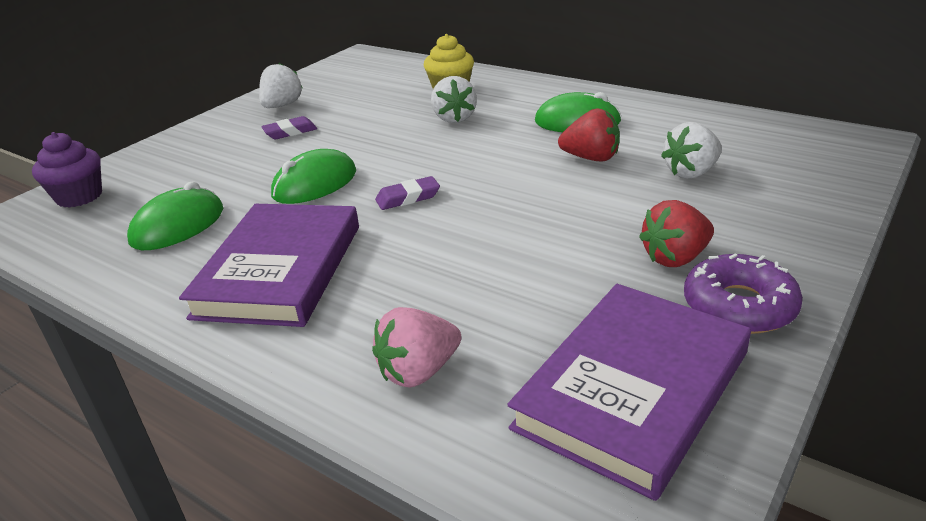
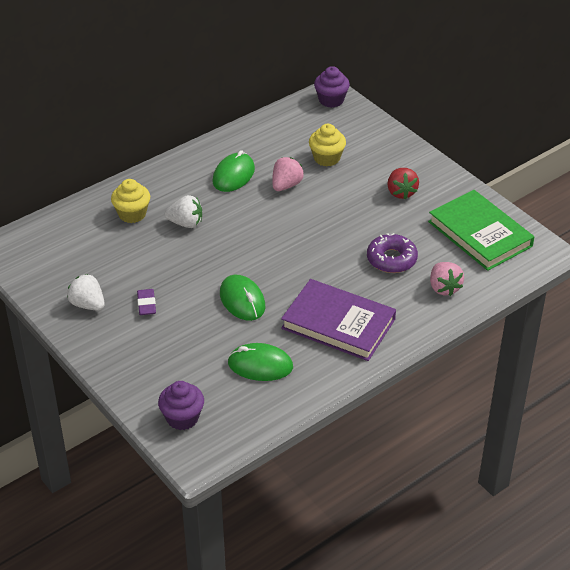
camera: 75 degrees left, 10 degrees up
green mouse [127,181,223,250] -> green mouse turned 45 degrees counterclockwise [228,343,293,381]
purple eraser [375,176,440,210] -> none
purple book [507,284,751,501] -> green book [428,190,534,271]
red strawberry [558,109,620,162] -> pink strawberry [272,157,304,191]
white strawberry [661,122,722,179] -> yellow cupcake [309,124,346,166]
purple donut [684,254,803,334] -> purple donut moved to [367,233,418,273]
none -> purple cupcake [314,66,350,108]

